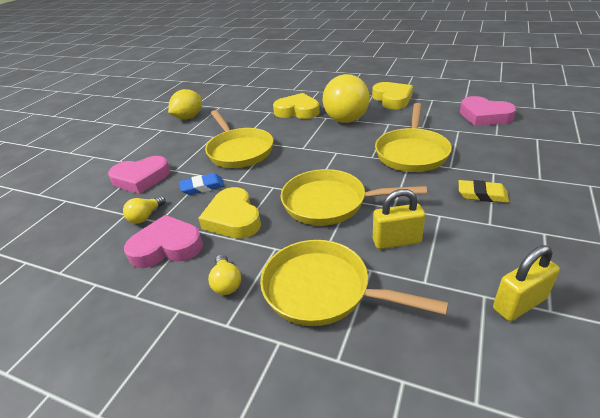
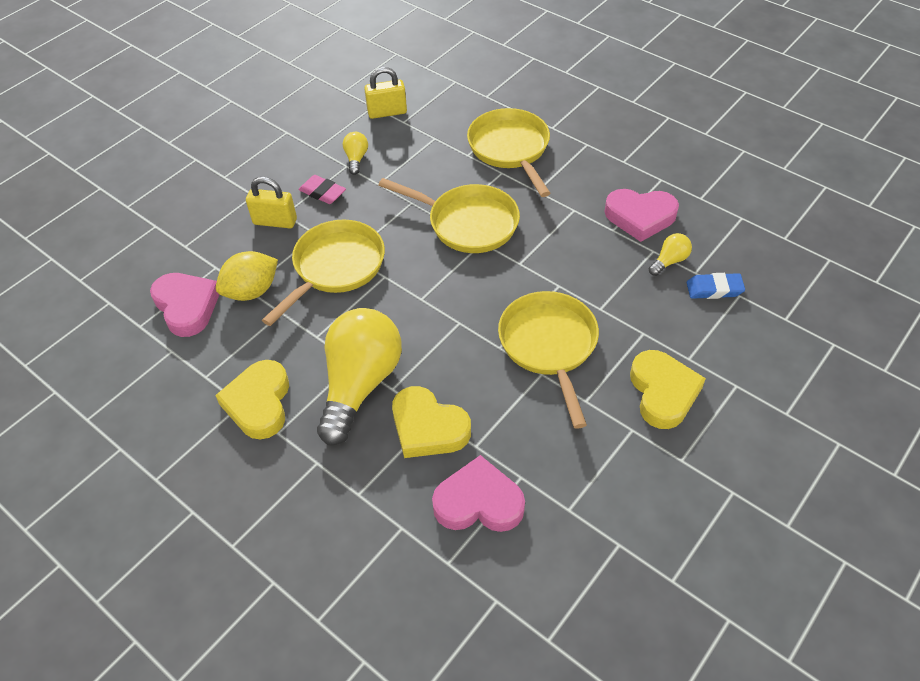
camera: 165 degrees left, 15 degrees up
pink heart [108,156,170,194] -> pink heart moved to [432,455,525,532]
yellow lemon [168,89,202,119] -> yellow lemon moved to [216,251,278,301]
blue eraser [179,173,224,195] -> blue eraser moved to [687,273,745,299]
yellow heart [198,187,261,239] -> yellow heart moved to [630,350,706,429]
yellow light bulb [208,254,241,295] -> yellow light bulb moved to [343,132,368,175]
yellow pan [260,240,448,326] -> yellow pan turned 150 degrees counterclockwise [467,108,551,197]
yellow padlock [373,189,425,249] -> yellow padlock moved to [246,177,297,228]
yellow eraser [459,180,509,203] -> pink eraser [299,175,346,204]

